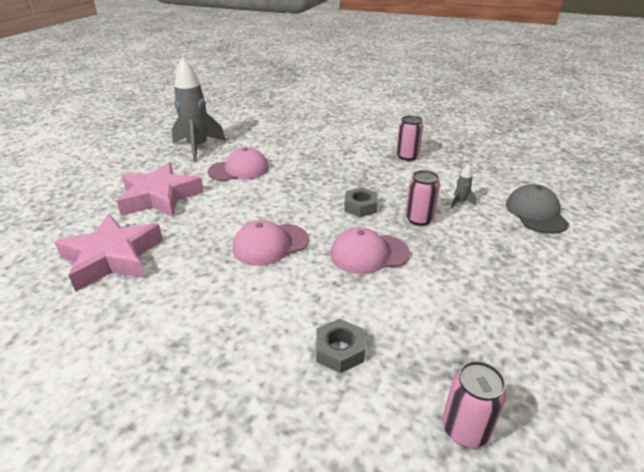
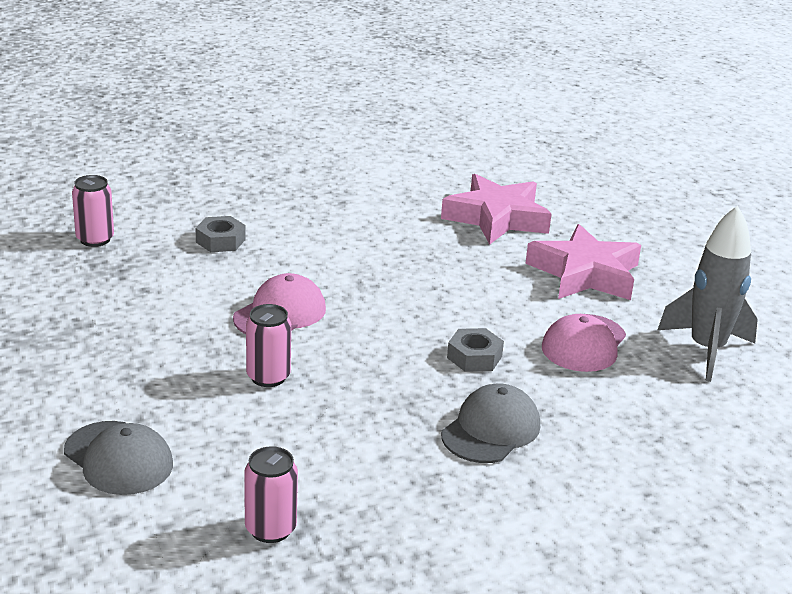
camera: 135 degrees right, 5 degrees down
pink cap [233,220,309,266] -> none
grey nut [344,187,378,217] -> grey nut moved to [447,328,504,372]
pink can [396,115,424,161] -> pink can moved to [244,446,298,543]
grey rocket [451,164,476,208] -> none
none -> grey cap [441,383,540,463]

